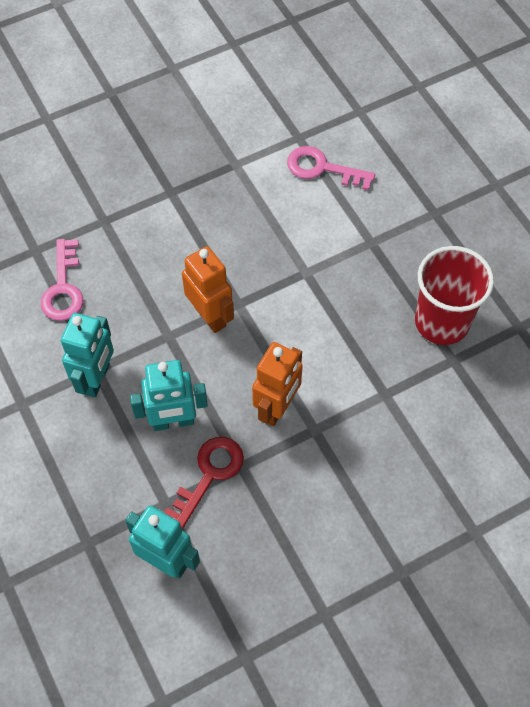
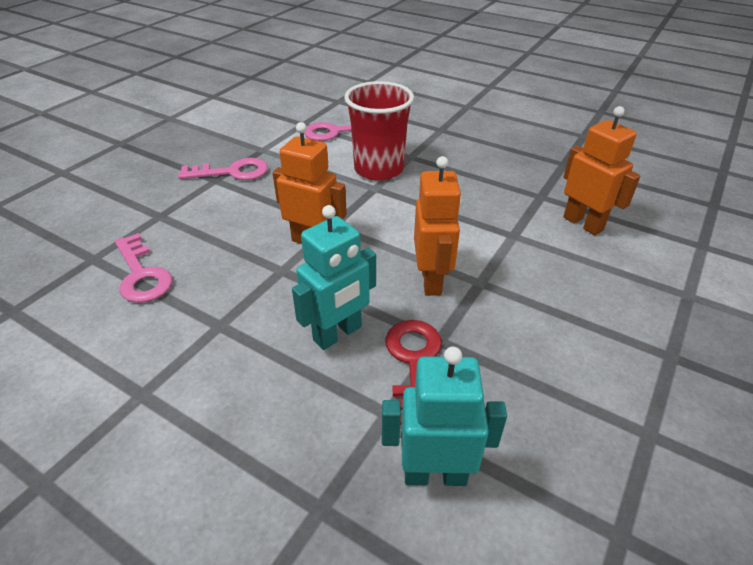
camera: 30 degrees left, 20 degrees down
turquoise robot [61,313,114,397] -> none
red cup [415,246,494,345] -> red cup moved to [344,81,414,181]
none -> pink key [178,158,268,180]
none -> orange robot [563,106,640,235]

